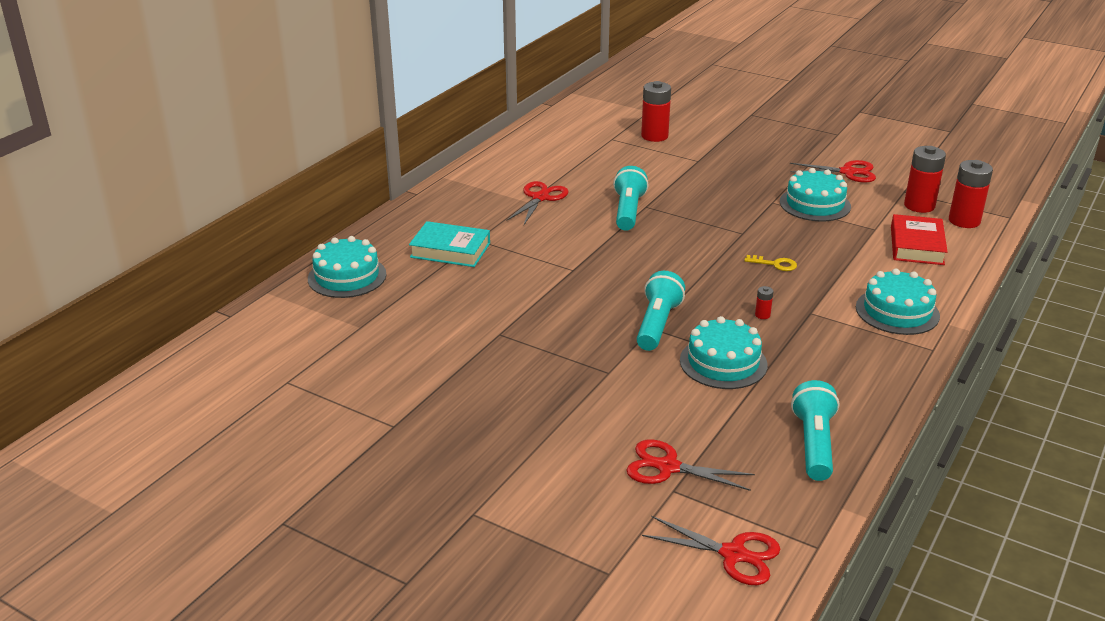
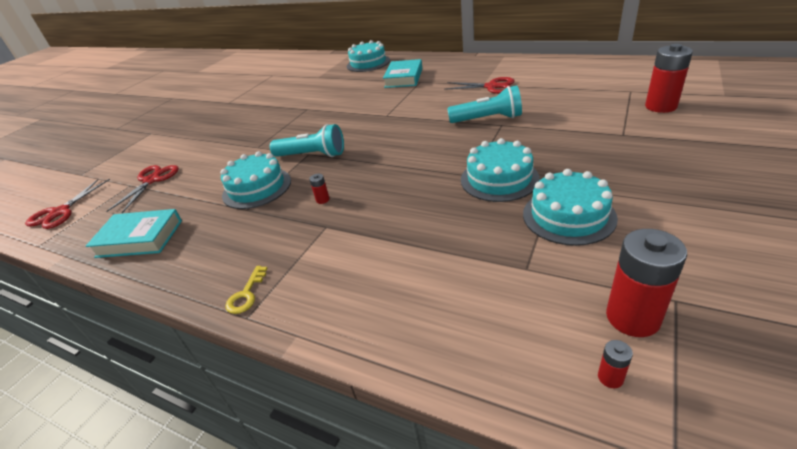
camera: 90 degrees right, 5 degrees up
yellow key [744,255,797,271] -> yellow key moved to [225,266,268,314]
red scissors [790,160,876,183] -> none
turquoise flashlight [791,380,839,481] -> turquoise book [86,209,182,258]
turquoise cake [856,268,940,335] -> turquoise cake moved to [461,138,540,202]
red book [891,214,948,265] -> none
red battery [949,160,993,228] -> red battery [598,340,633,388], size x0.43

